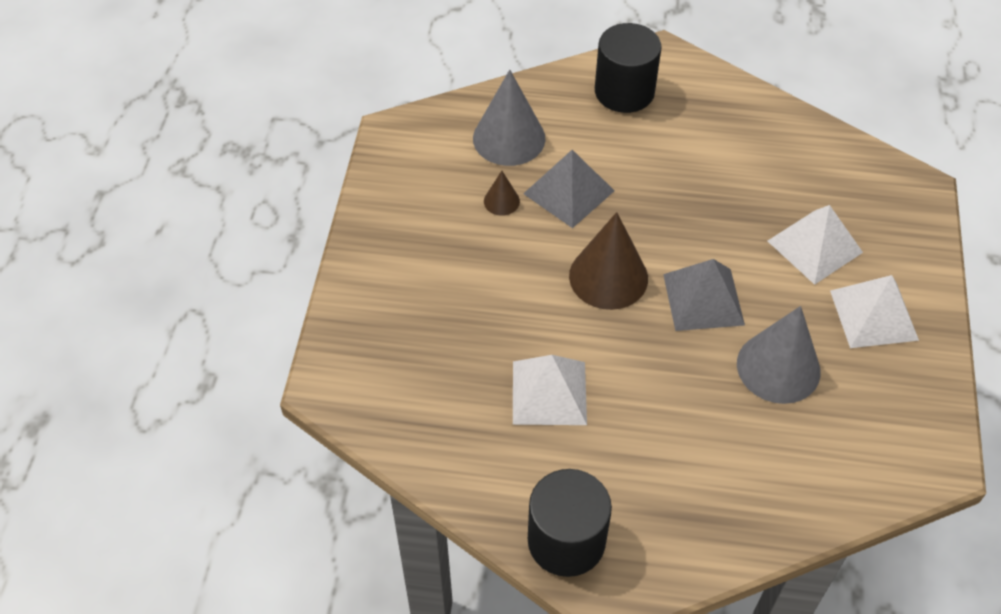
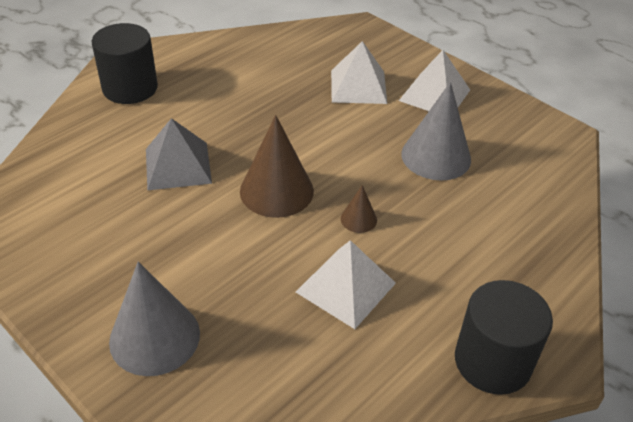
camera: 55 degrees left, 10 degrees down
grey cone [473,70,546,166] -> grey cone moved to [109,262,200,376]
brown cone [484,171,520,216] -> brown cone moved to [341,185,377,233]
grey pyramid [663,259,745,331] -> none

